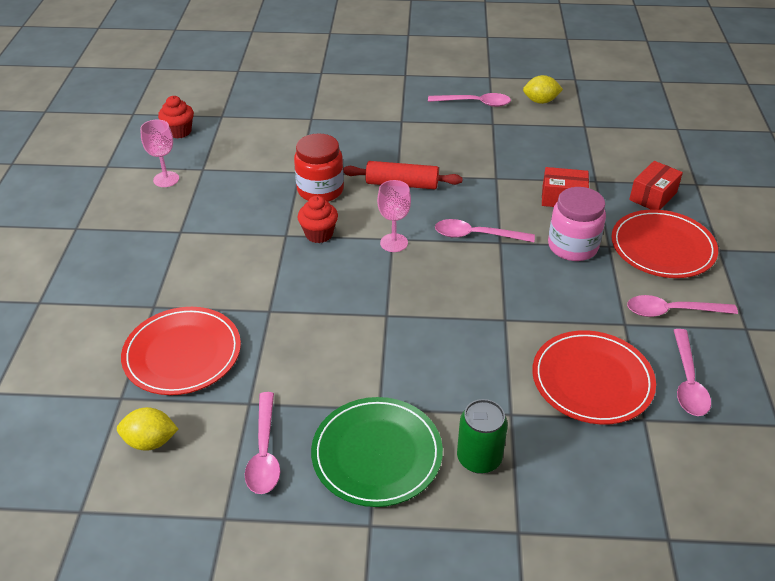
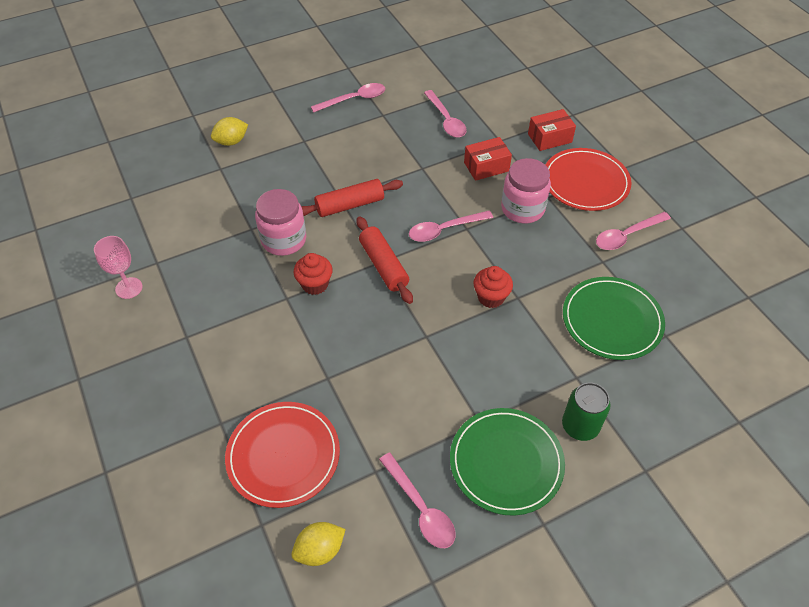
camera: 30 degrees left, 10 degrees up
red cupcake [158,96,194,138] -> red cupcake moved to [473,266,513,308]
red jar [294,133,344,202] -> pink jar [255,189,306,256]
pink goblet [377,180,411,252] -> red rolling pin [356,216,413,304]
yellow lemon [523,75,563,104] -> yellow lemon moved to [211,117,248,146]
red plate [532,330,656,425] -> green plate [563,277,665,360]
red box [629,161,683,210] -> red box turned 60 degrees clockwise [528,109,576,151]
pink spoon [674,329,711,416] -> pink spoon moved to [424,90,467,138]

